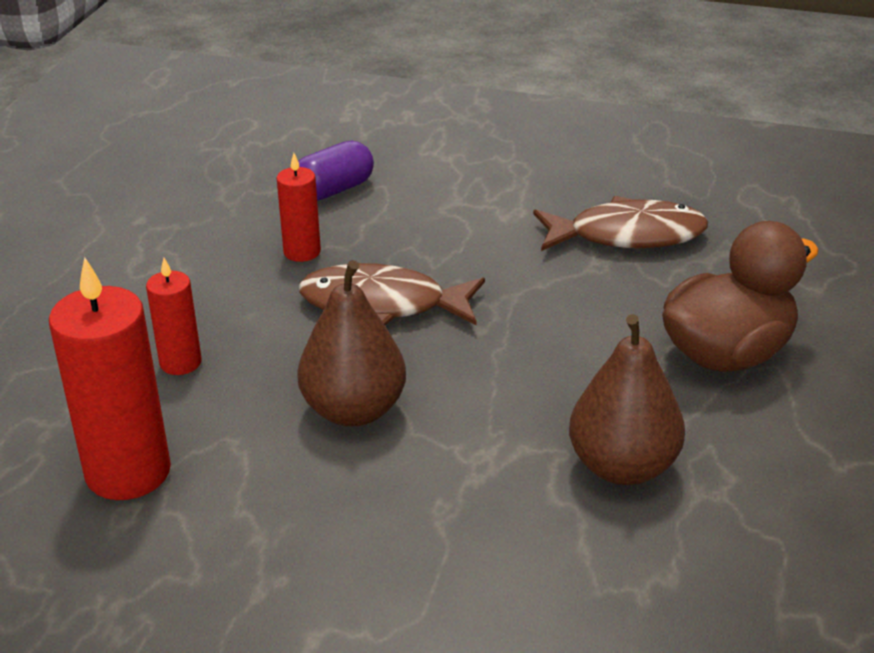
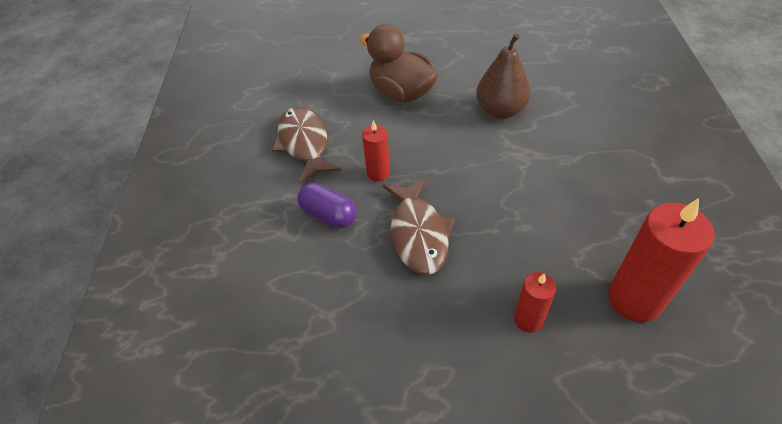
camera: 105 degrees left, 15 degrees up
red candle [277,153,321,262] -> red candle moved to [362,120,390,181]
brown pear [297,260,406,426] -> none
purple capsule [298,141,374,201] -> purple capsule moved to [297,183,357,228]

